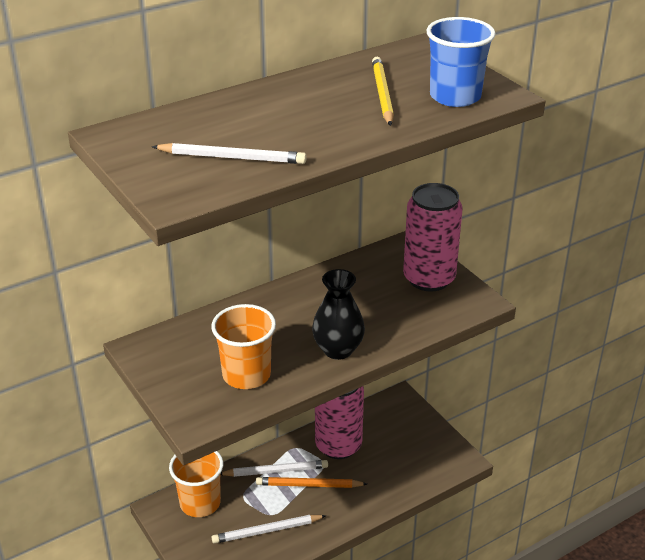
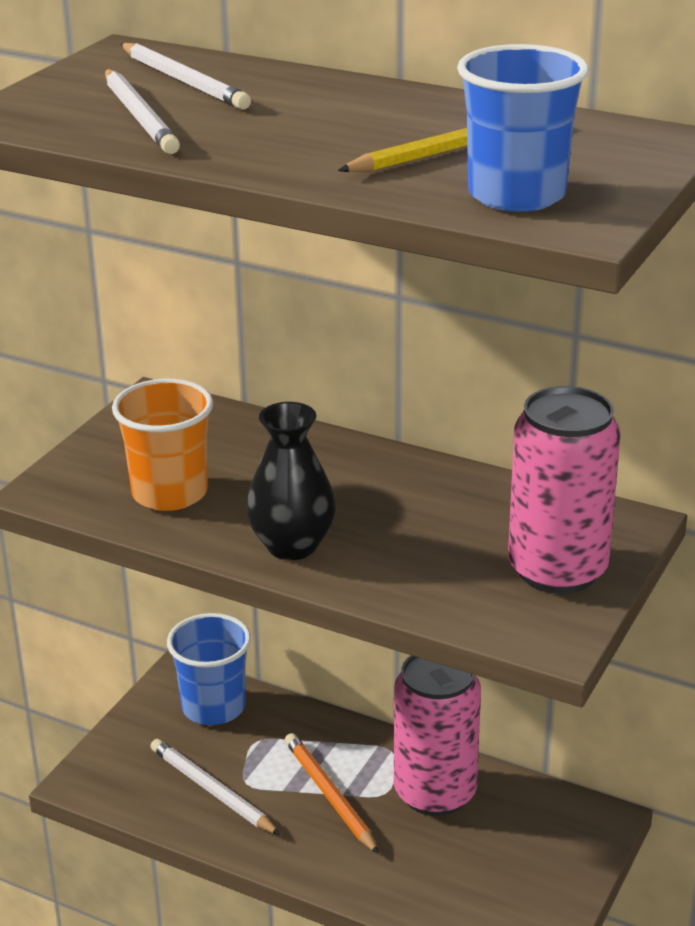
camera: 60 degrees right, 5 degrees down
orange cup [169,451,224,517] -> blue cup [167,613,251,725]
white pencil [221,460,328,477] -> white pencil moved to [121,43,251,110]

